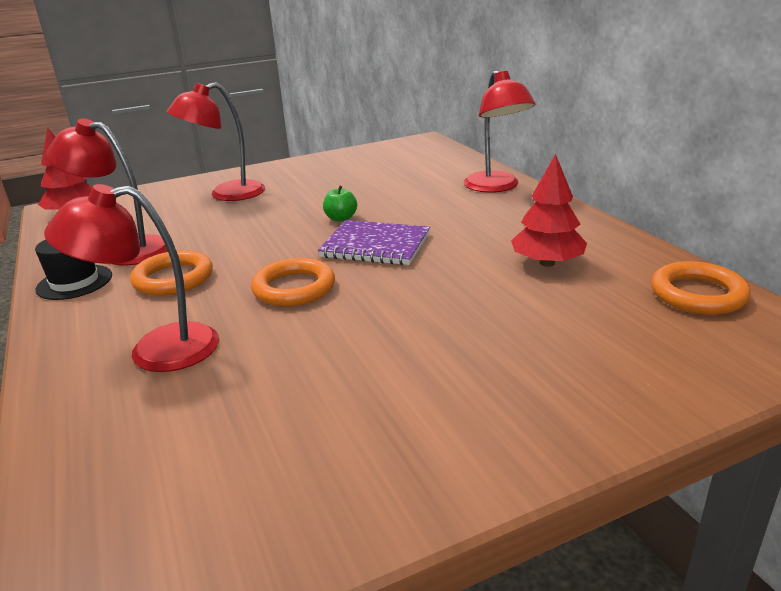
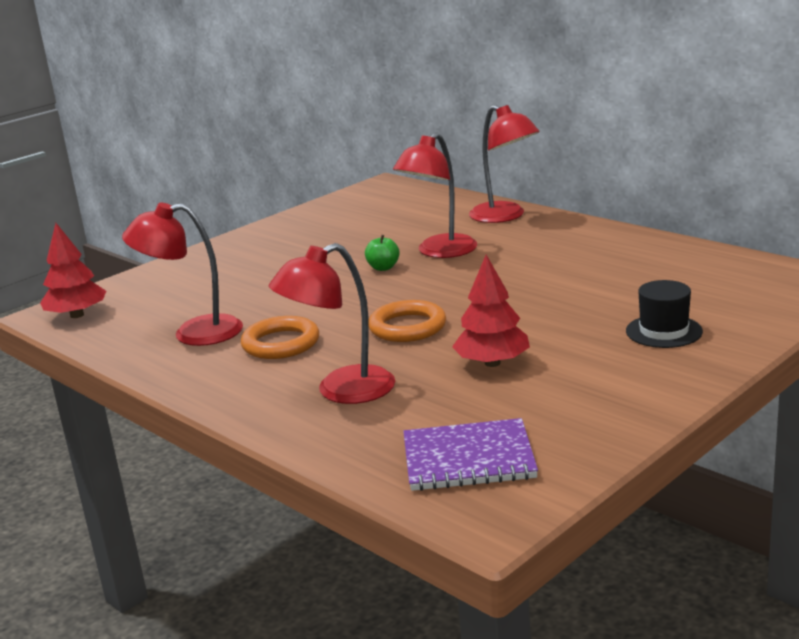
camera: 20 degrees left, 5 degrees down
black hat [35,239,112,300] -> black hat moved to [626,280,703,348]
red lamp [167,82,265,201] -> red lamp moved to [393,133,477,258]
purple notebook [318,220,430,265] -> purple notebook moved to [403,418,538,491]
red tree [511,154,587,267] -> red tree moved to [452,255,530,367]
orange ring [651,261,751,315] -> none

